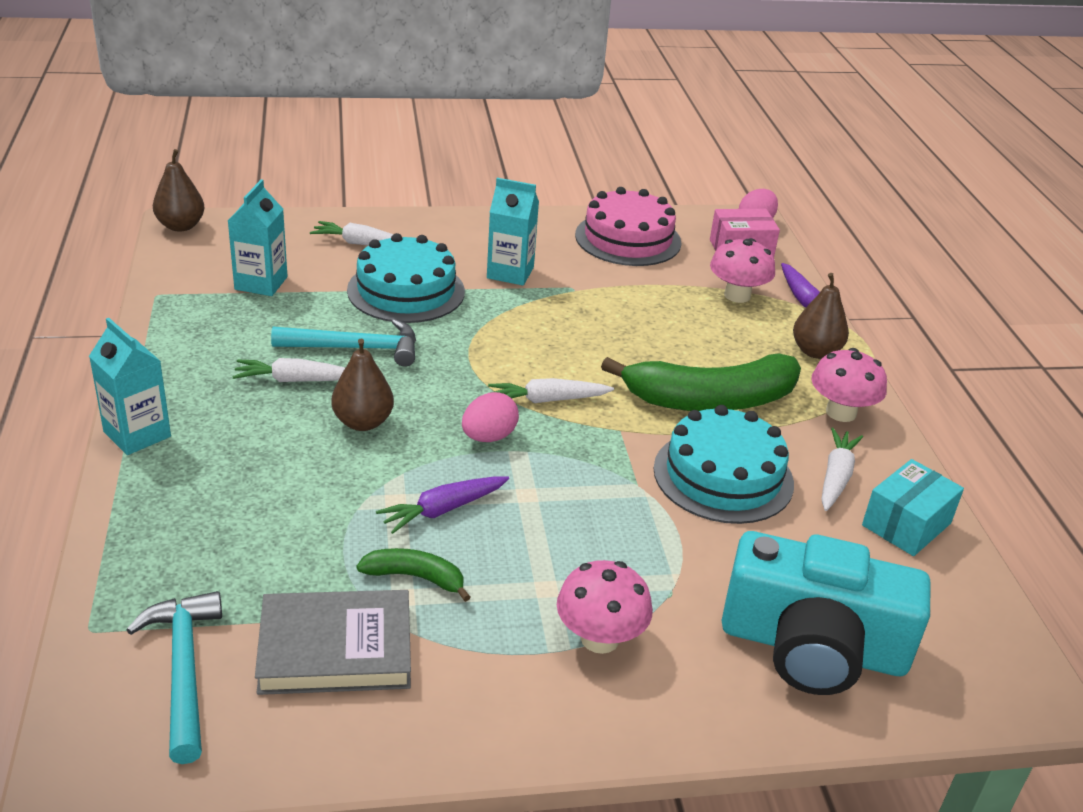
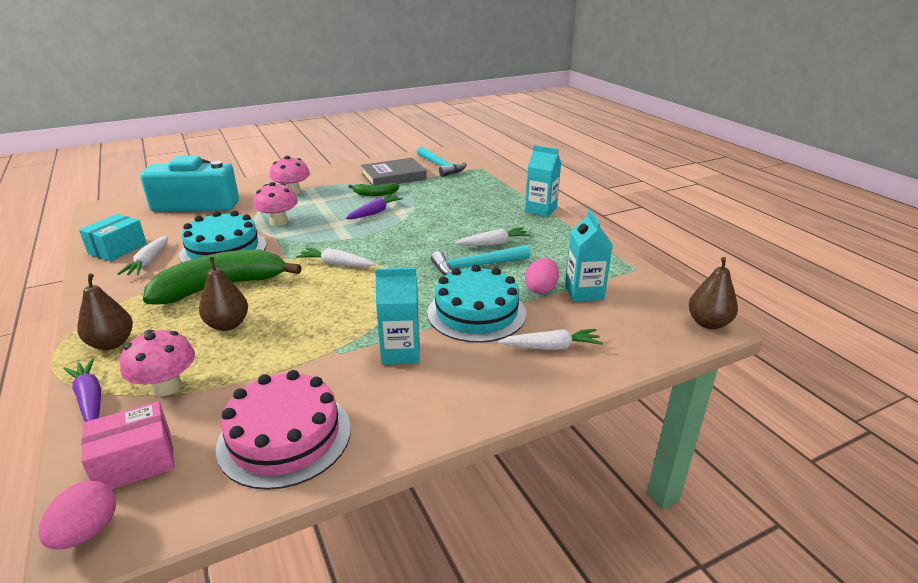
camera: 165 degrees right, 5 degrees down
brown pear [331,339,394,431] -> brown pear moved to [199,257,248,331]
pink egg [462,392,519,442] -> pink egg moved to [525,258,559,294]
white carrot [488,378,614,403] -> white carrot turned 135 degrees counterclockwise [296,248,376,267]
pink mushroom [811,348,887,422] -> pink mushroom moved to [253,182,298,226]

